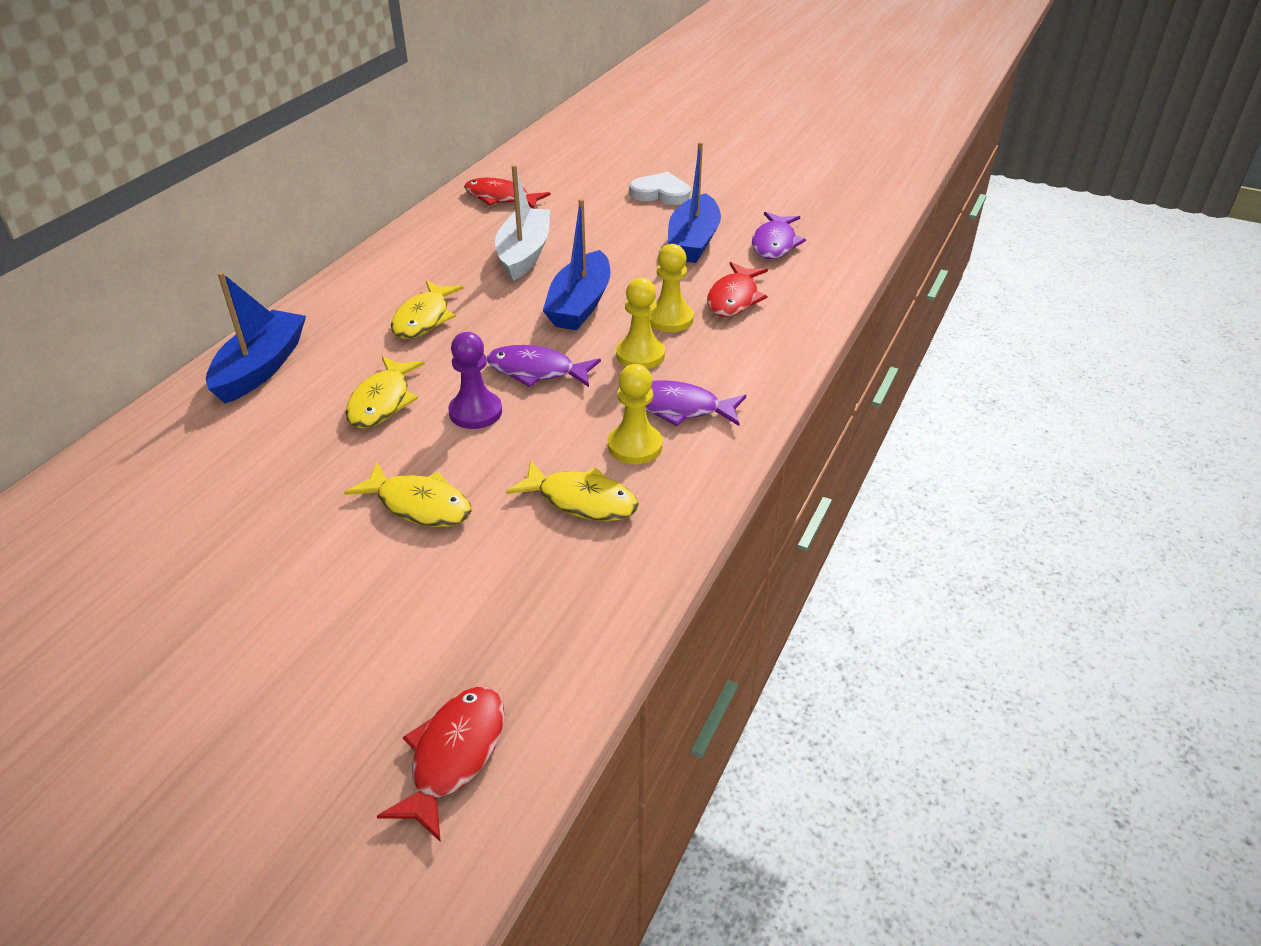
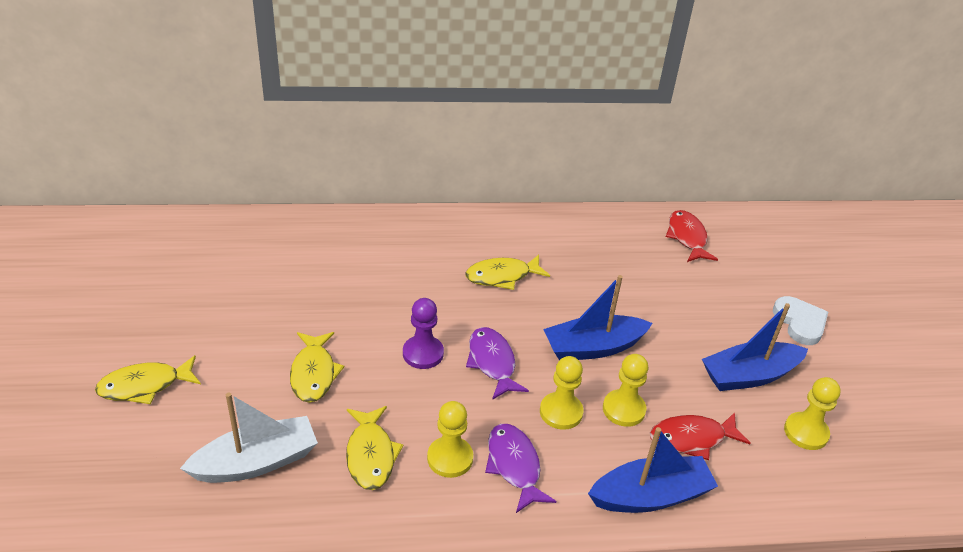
camera: 55 degrees right, 0 degrees up
blue boat [206,272,306,404] -> blue boat moved to [588,427,718,513]
yellow fish [345,356,425,428] -> yellow fish moved to [95,355,201,404]
red fish [377,687,505,842] -> none
white boat [495,165,550,281] -> white boat moved to [180,392,318,483]
purple fish [752,212,806,259] -> yellow pawn [784,377,841,450]

